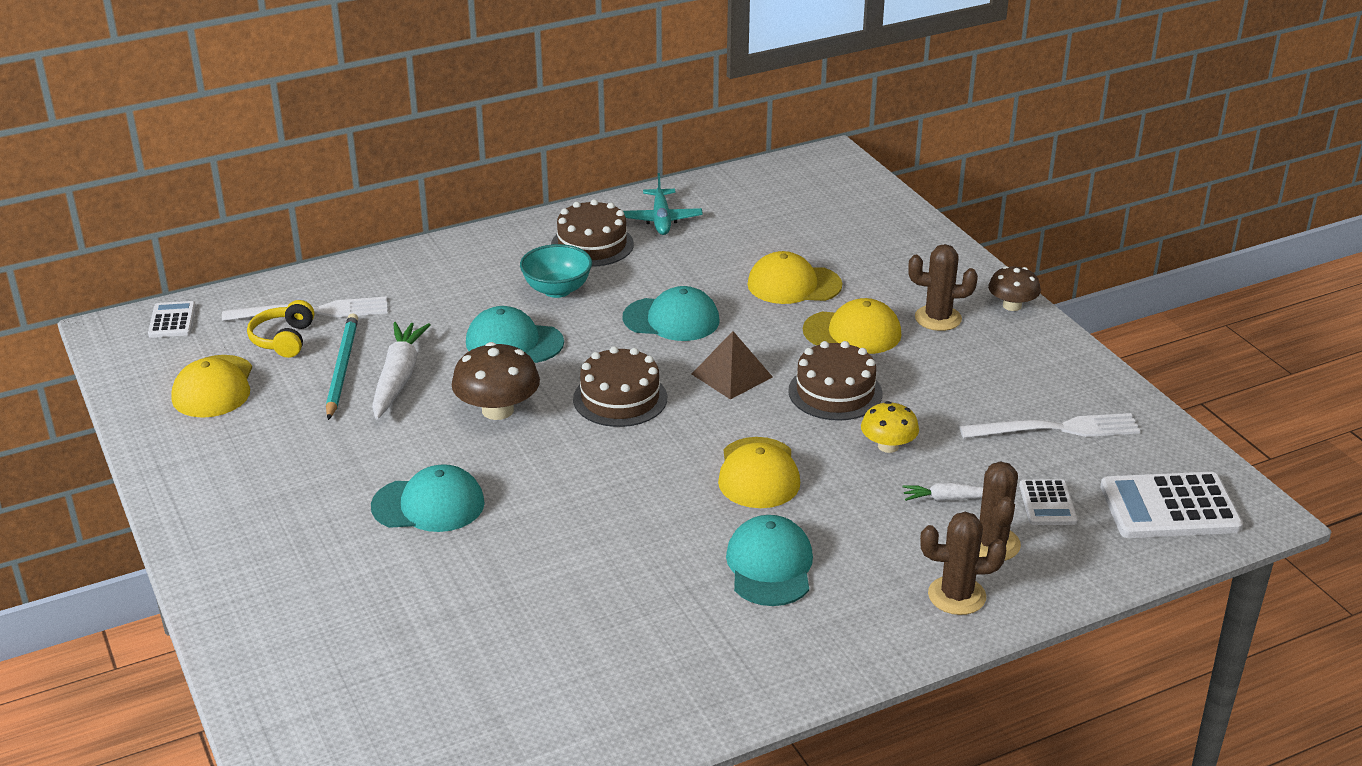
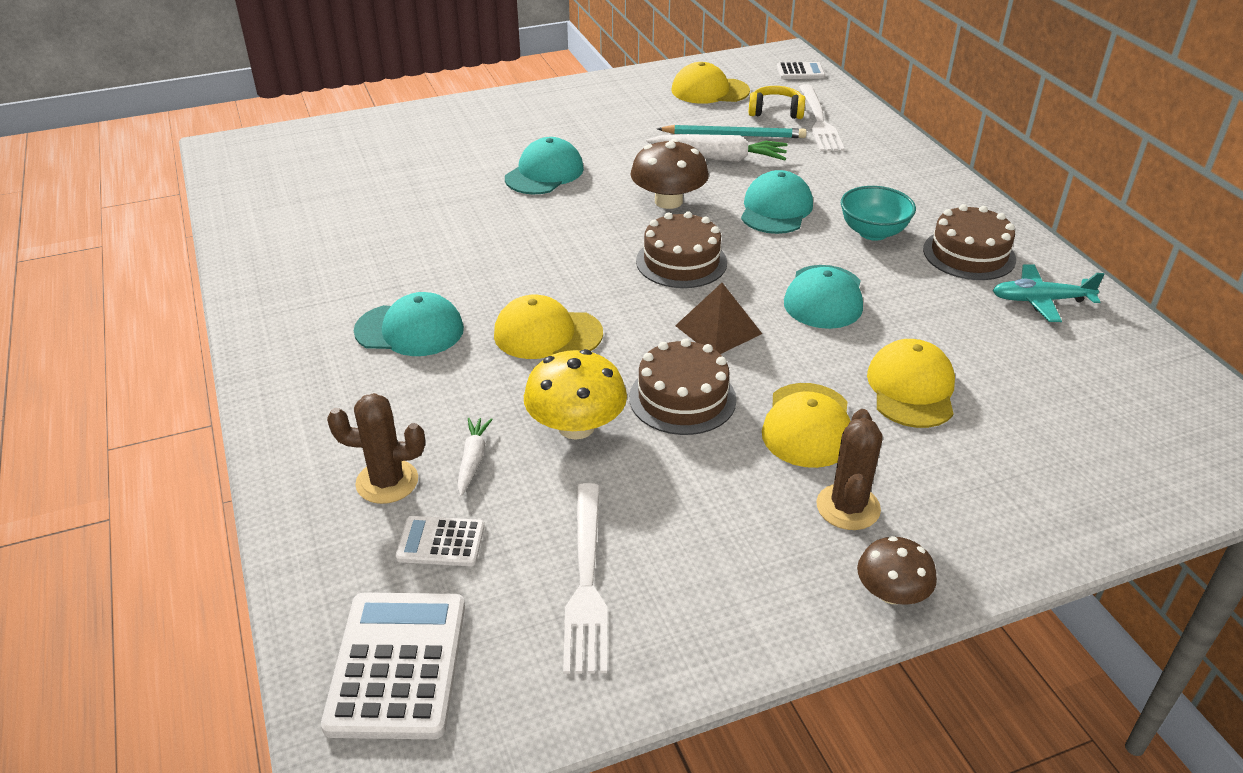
camera: 95 degrees right, 5 degrees up
turquoise cap [371,464,485,532] -> turquoise cap turned 150 degrees counterclockwise [505,137,584,194]
yellow mushroom [861,401,919,453] -> yellow mushroom [524,349,627,440], size x1.55
brown cactus [920,512,1006,615] -> none

